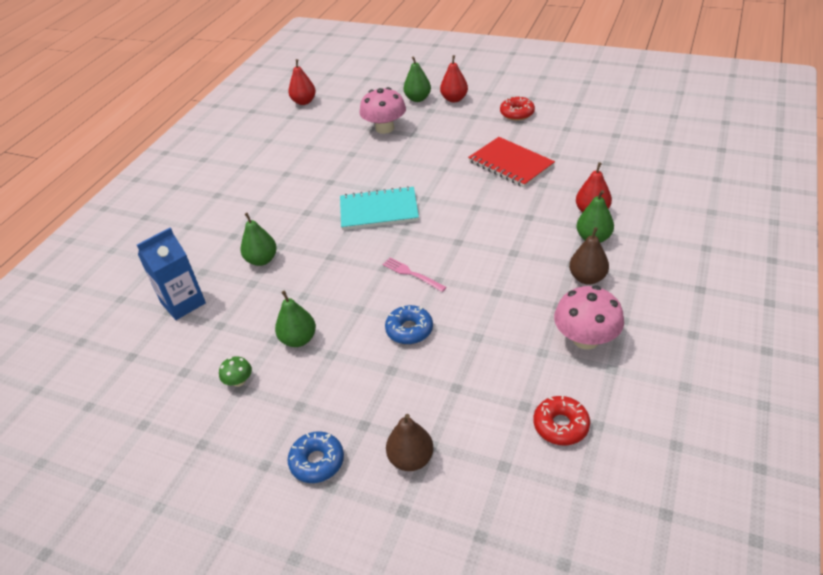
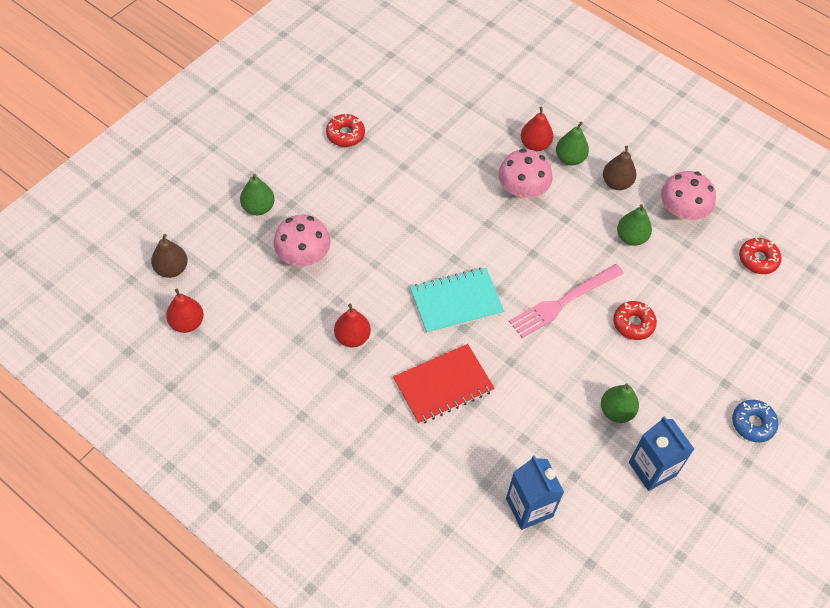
camera: 80 degrees left, 15 degrees up
green mushroom [219,356,252,387] -> blue carton [629,416,694,491]
green pear [241,213,277,266] -> green pear moved to [617,204,652,246]
turquoise notebook [340,186,419,230] -> turquoise notebook turned 60 degrees clockwise [410,268,504,334]
pink fork [382,257,447,292] -> pink fork [509,264,624,338], size x1.83
blue donut [385,305,433,344] -> red donut [613,301,657,340]
brown pear [386,414,434,471] -> brown pear moved to [151,234,188,278]
red pear [440,55,468,103] -> red pear moved to [334,304,371,347]
red notebook [468,137,555,188] -> red notebook moved to [393,344,495,424]
none -> pink mushroom [498,149,552,199]

